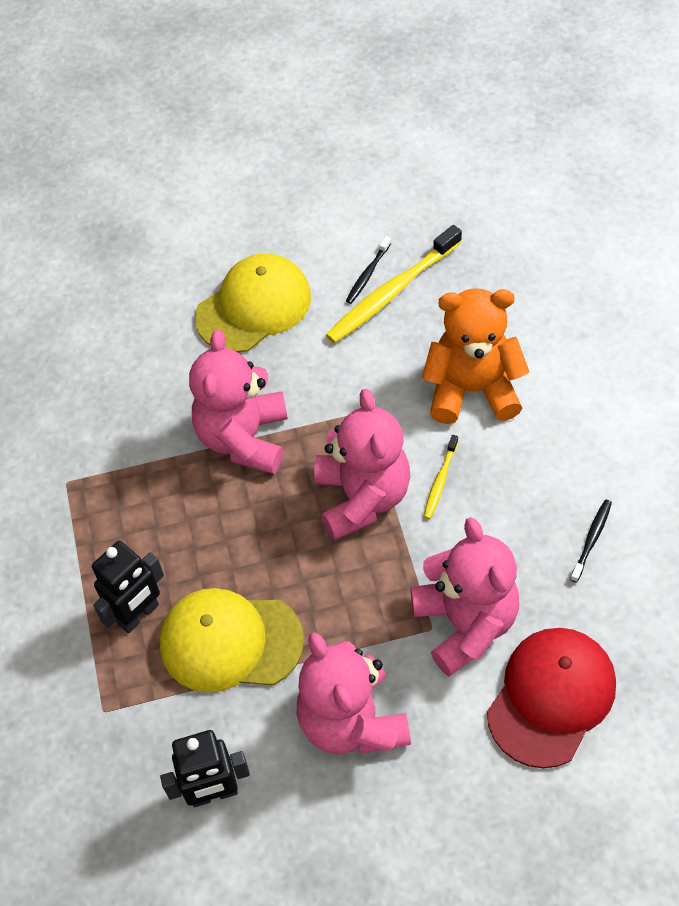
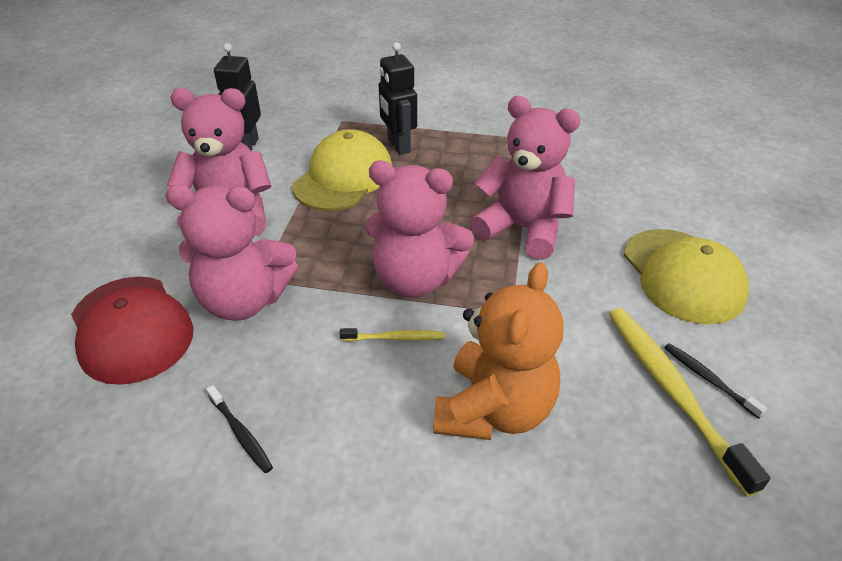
camera: 110 degrees right, 15 degrees down
yellow toothbrush [424,435,458,519] -> yellow toothbrush turned 135 degrees clockwise [339,328,445,341]

